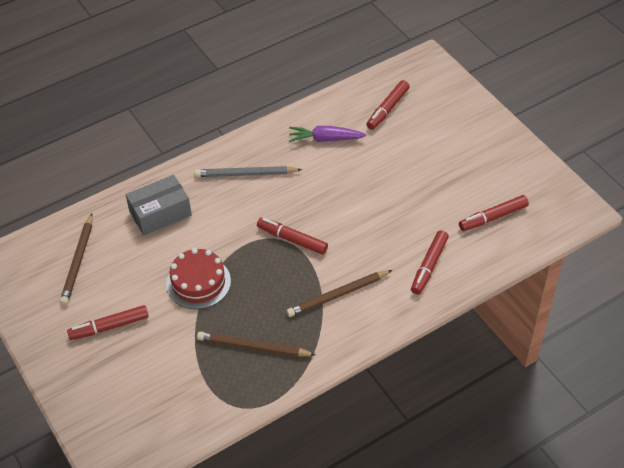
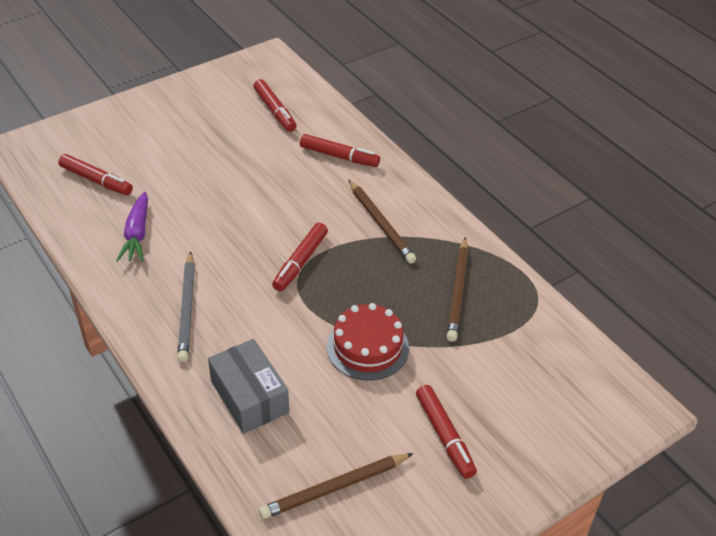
camera: 95 degrees left, 5 degrees down
brown pencil [60,214,93,305] -> brown pencil turned 150 degrees clockwise [259,453,414,519]

